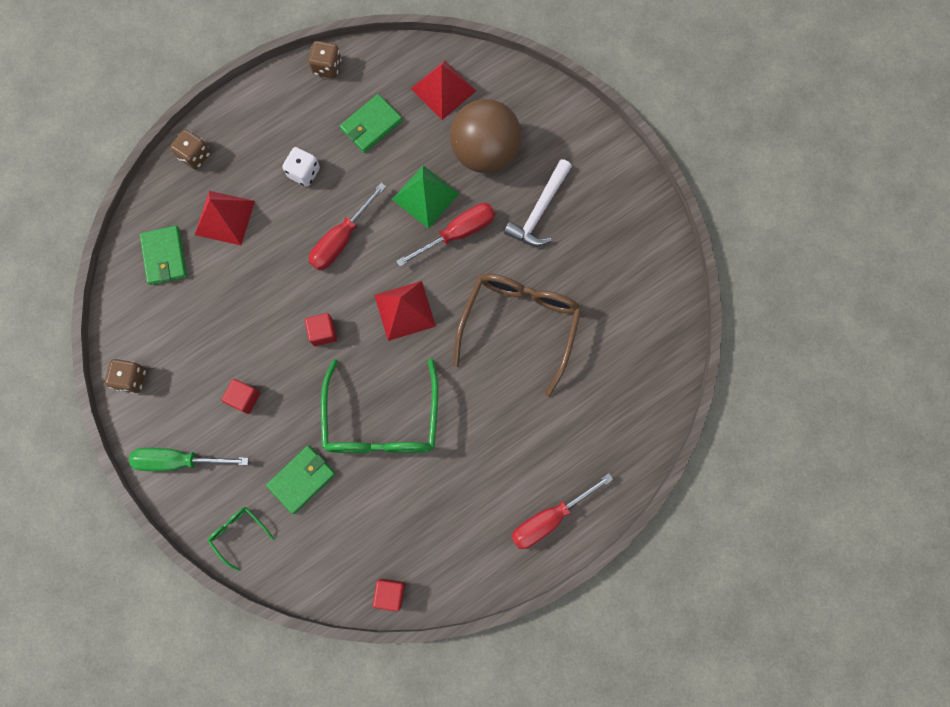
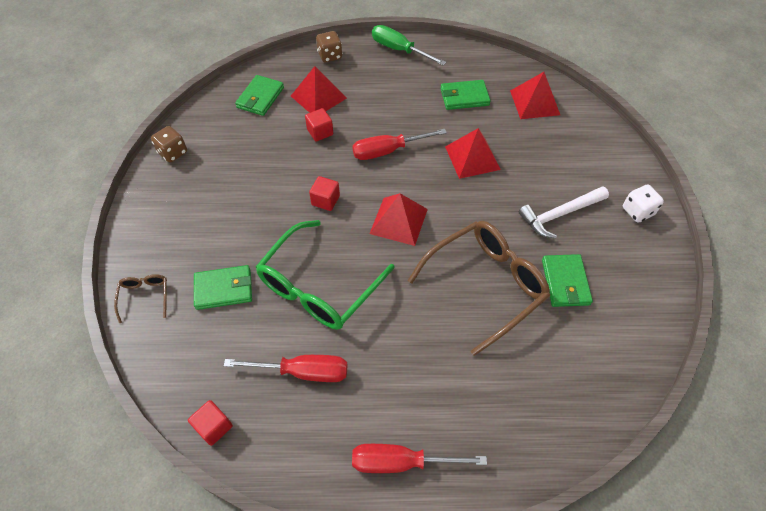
camera: 35 degrees right, 20 degrees down
green screwdriver [129,448,249,471] -> green screwdriver moved to [372,25,446,66]
green glasses [208,507,274,572] -> brown glasses [114,274,167,323]
red cube [221,379,260,414] -> red cube moved to [305,108,333,141]
white dice [283,147,320,186] -> white dice moved to [623,185,664,222]
brown dice [308,41,342,78] -> none
green pyramid [392,165,460,229] -> red pyramid [445,128,501,179]
red screwdriver [396,203,495,267] -> red screwdriver moved to [224,355,347,382]
brown ball [450,99,522,173] -> none
none -> green wallet [542,254,593,307]

